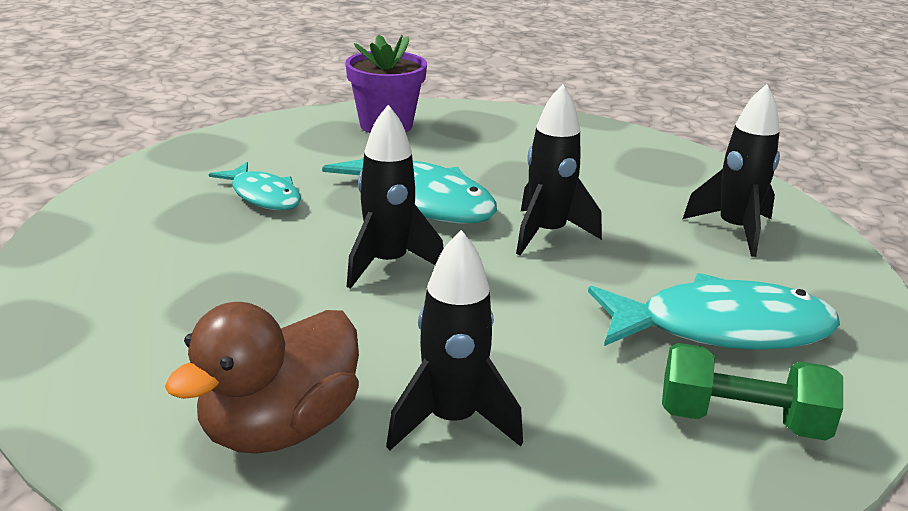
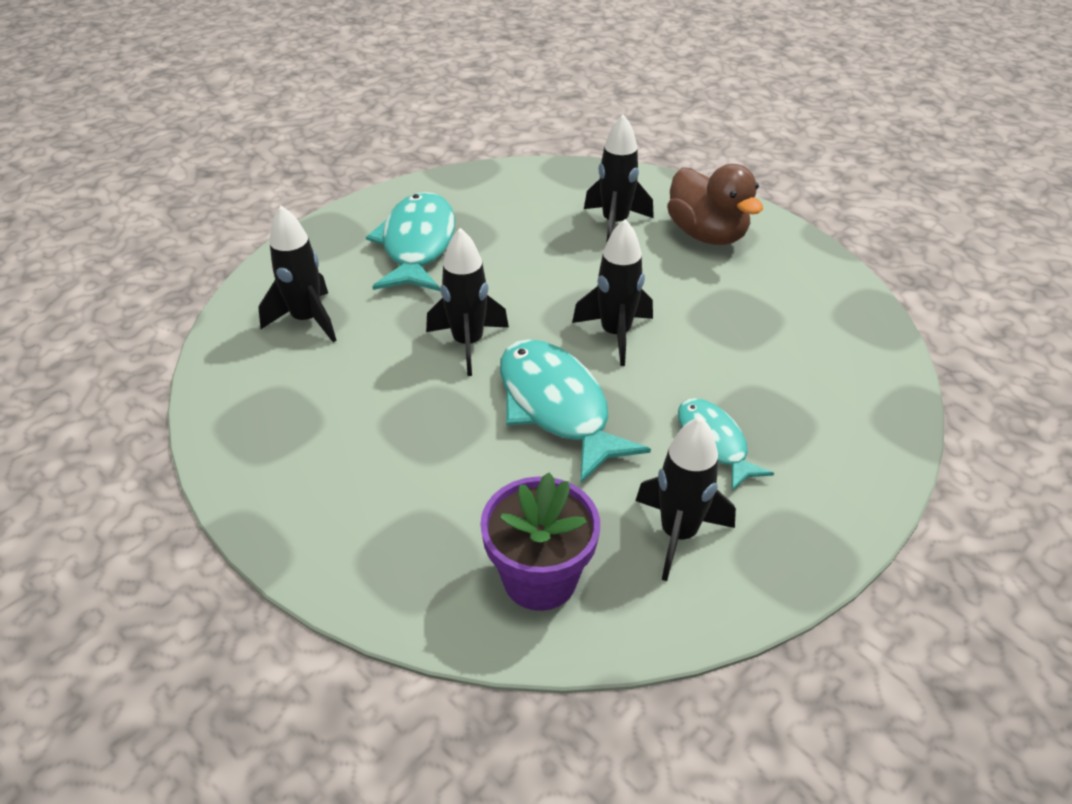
camera: 160 degrees left, 15 degrees up
brown duck [165,302,359,454] -> brown duck turned 90 degrees clockwise [667,164,763,245]
turquoise fish [588,273,840,350] -> turquoise fish turned 75 degrees clockwise [366,192,455,291]
green dumbbell [662,343,843,441] -> none
none -> black rocket [636,417,736,581]

